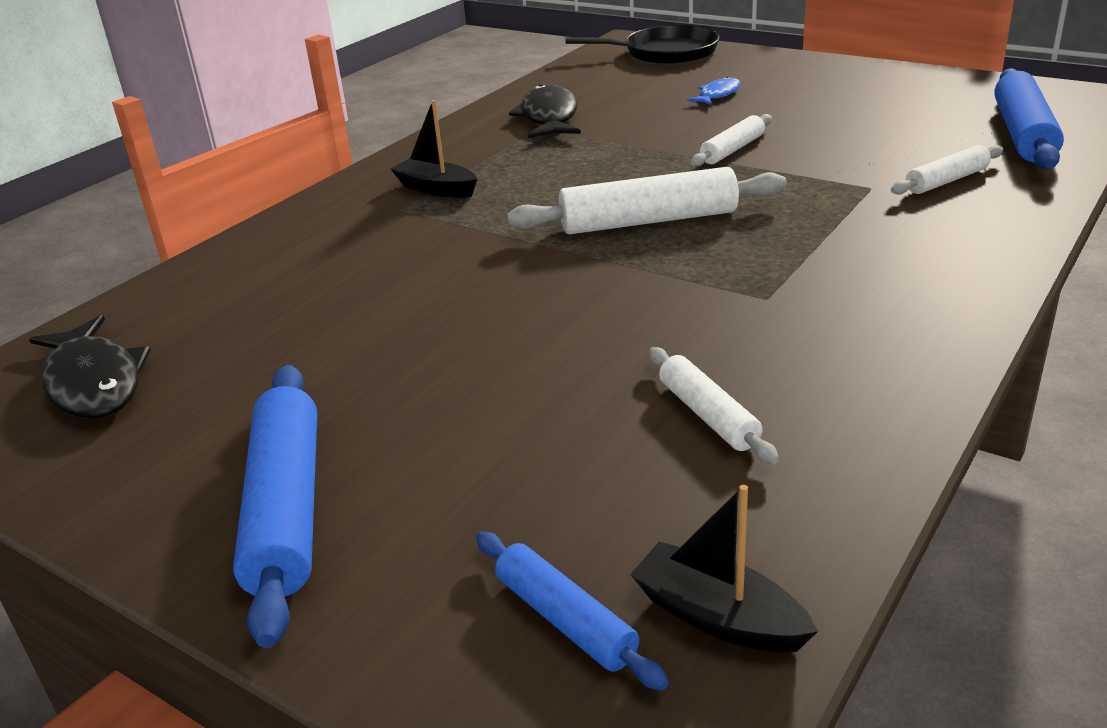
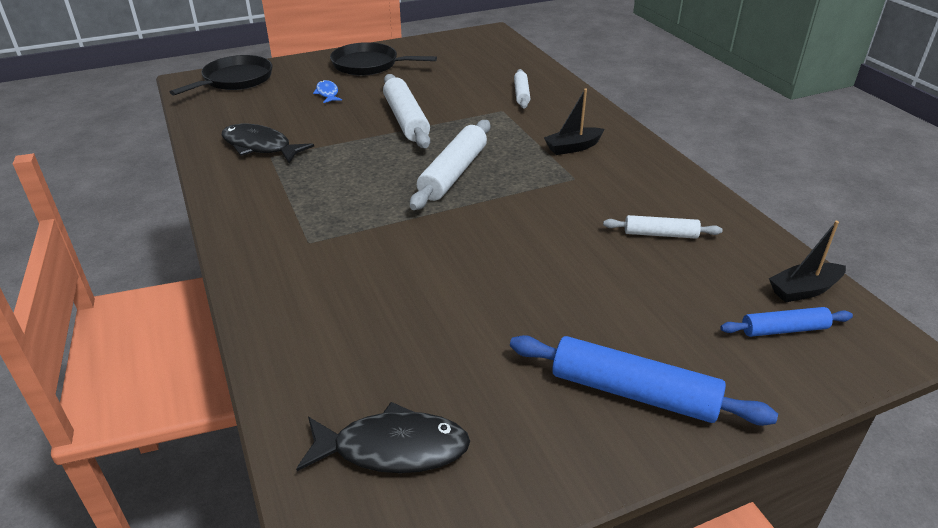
camera: 60 degrees left, 5 degrees up
black boat [391,100,477,198] -> black boat moved to [544,89,605,155]
white rolling pin [691,114,772,166] -> white rolling pin [383,74,430,148], size x1.75
blue rolling pin [994,68,1064,169] -> none
none -> black pan [330,42,437,75]

